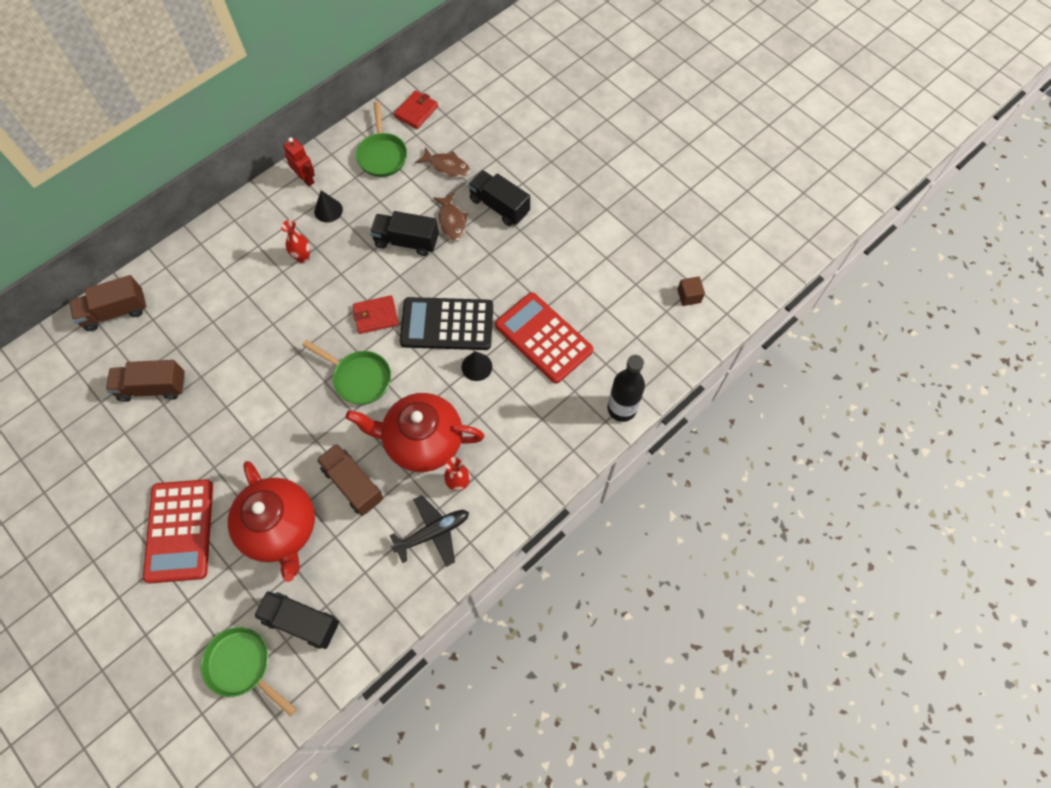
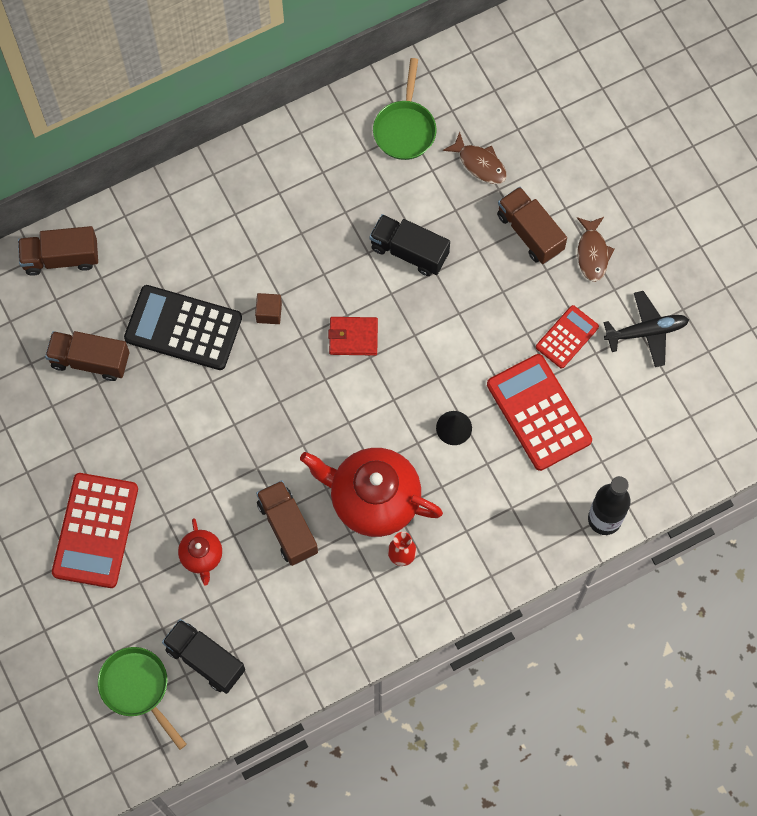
camera: 15 degrees right, 5 degrees up
red teapot [228,461,315,582] -> red teapot [178,519,222,586], size x0.49
red vase [281,220,310,263] -> none
red robot [283,137,315,186] -> none
green pan [302,340,391,405] -> none
black cone [314,190,343,223] -> none
black plane [390,495,469,567] -> black plane moved to [603,291,689,367]
red wallet [394,90,438,129] -> none
black calculator [400,297,493,350] -> black calculator moved to [124,285,242,370]
brown fish [433,193,468,241] -> brown fish moved to [577,217,615,282]
black truck [468,170,530,226] -> brown truck [497,187,567,264]
brown cube [677,277,705,306] -> brown cube moved to [255,293,282,324]
none -> red calculator [536,305,599,368]

